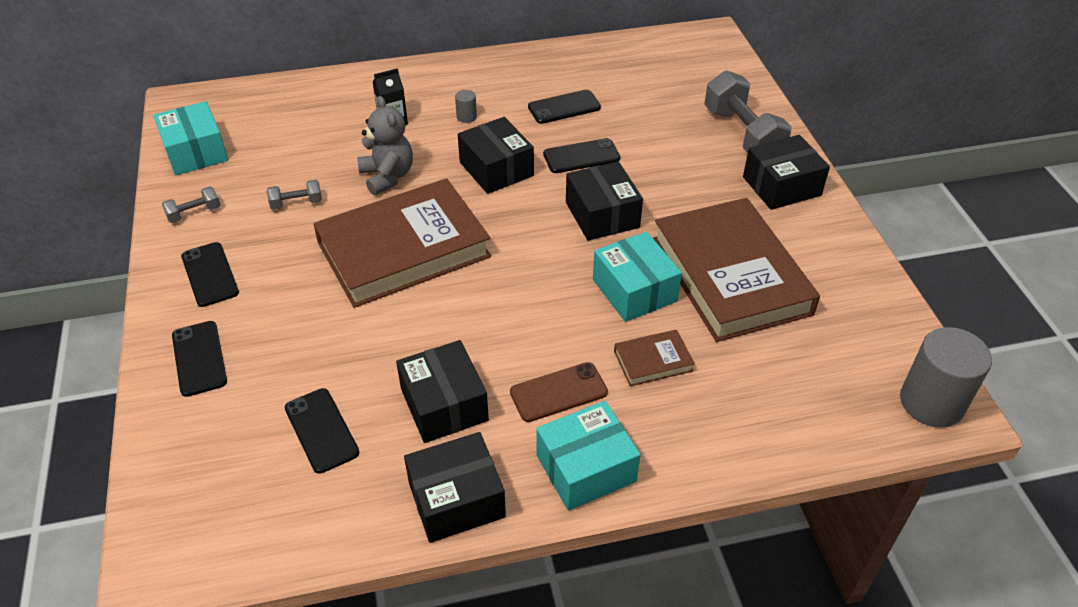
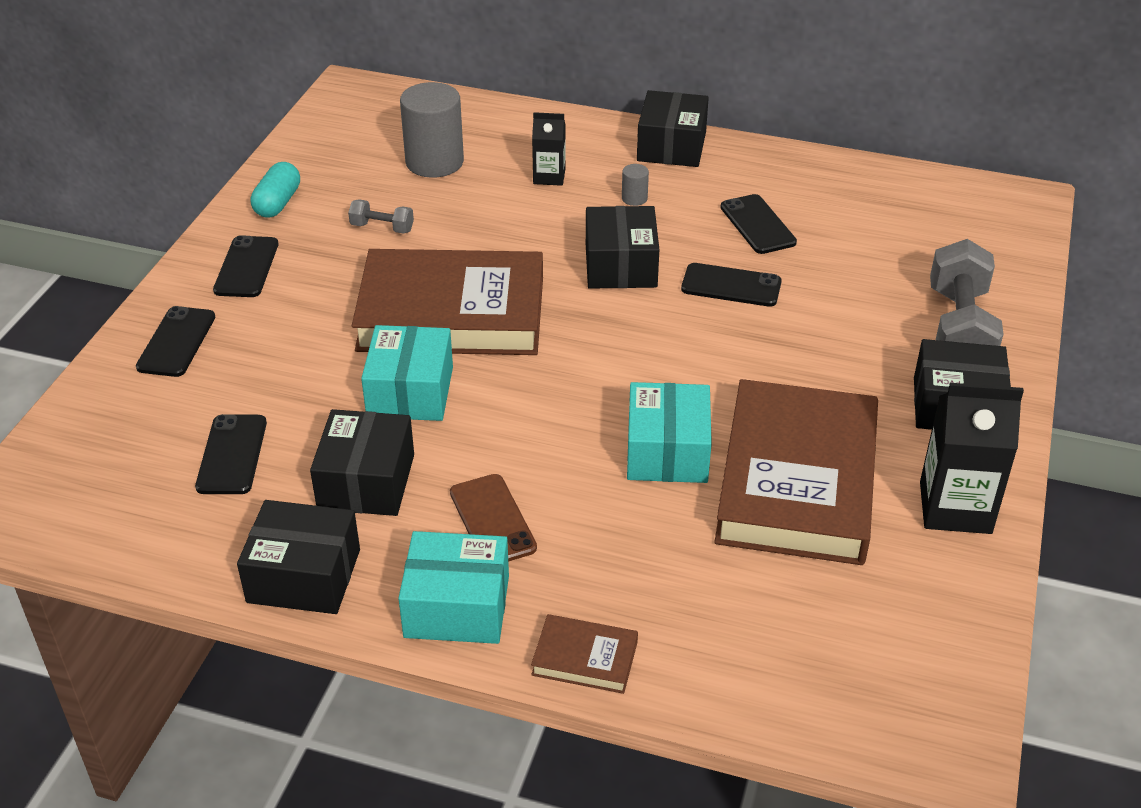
camera: 30 degrees right, 5 degrees down
turquoise box [153,101,228,175] -> turquoise box moved to [361,325,453,421]
grey dumbbell [162,187,220,223] -> turquoise capsule [251,162,300,218]
grey teddy bear [357,96,413,195] -> none
brown phone [510,362,608,422] -> brown phone turned 60 degrees clockwise [450,474,537,562]
black phone [528,90,601,124] -> black phone turned 60 degrees clockwise [720,194,797,254]
black box [566,161,643,241] -> black box moved to [637,90,709,167]
brown book [614,329,695,387] -> brown book moved to [531,614,638,694]
grey cylinder [900,327,992,428] -> grey cylinder moved to [400,82,464,178]
none -> black carton [920,383,1024,534]

